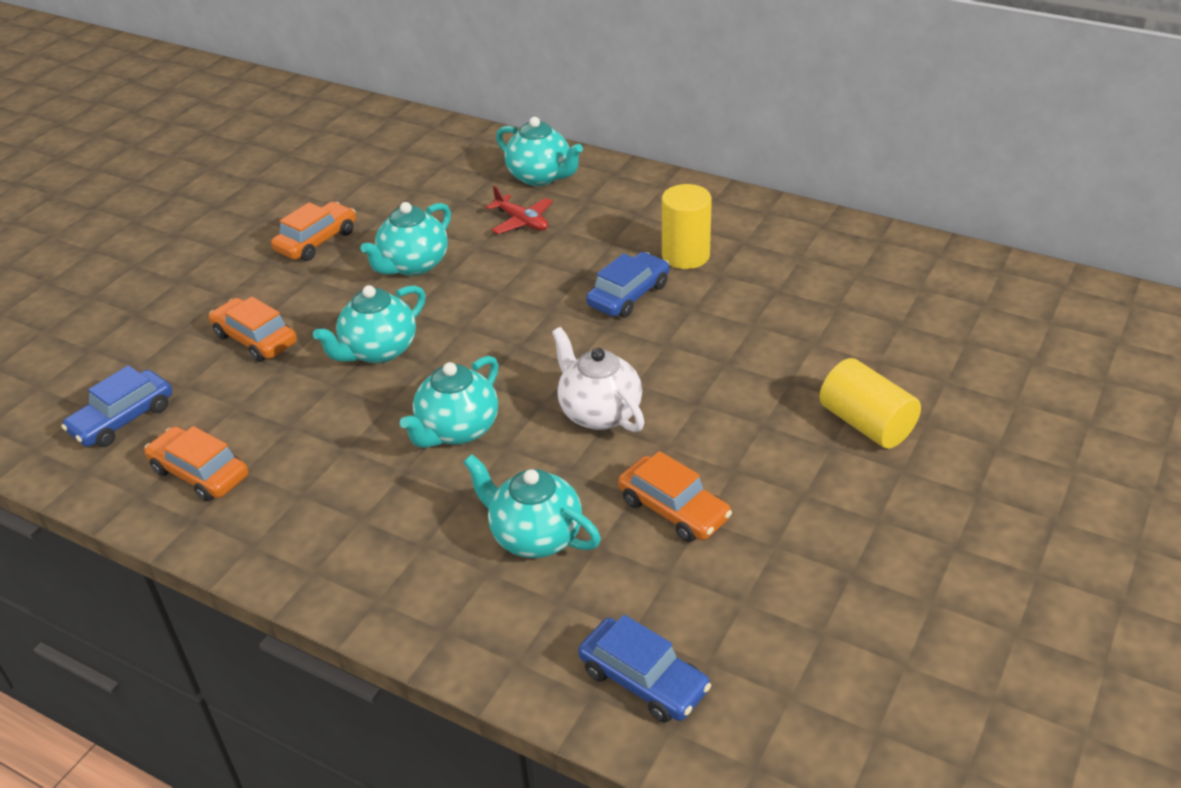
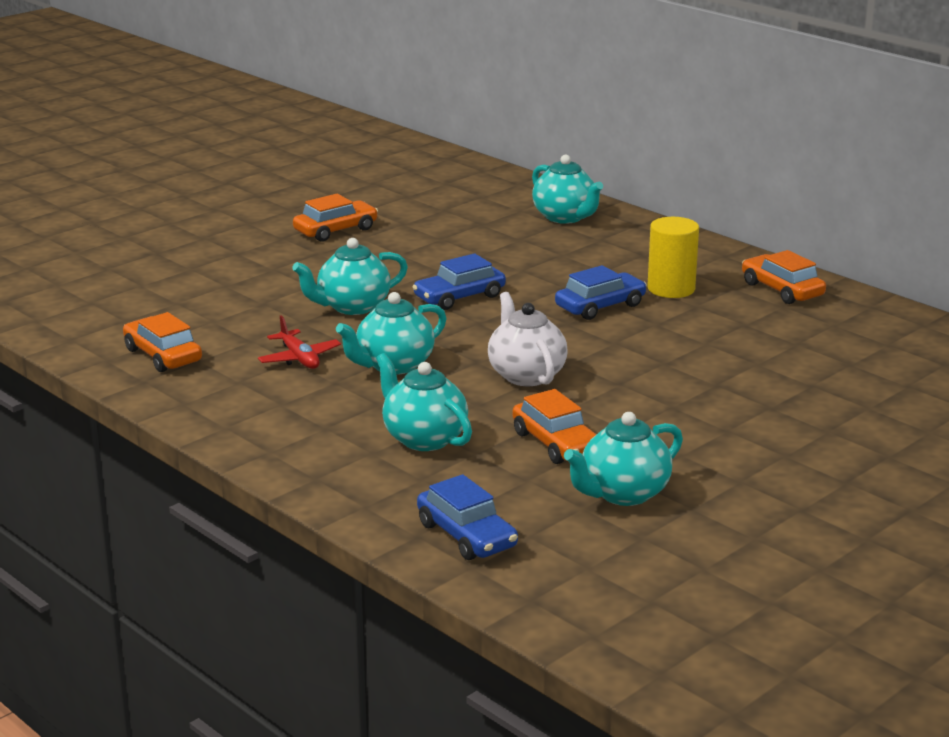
camera: 15 degrees right, 15 degrees down
blue car [61,365,172,447] -> blue car moved to [413,253,506,310]
orange car [209,297,297,362] -> orange car moved to [742,250,826,304]
turquoise teapot [361,202,451,276] -> turquoise teapot moved to [564,412,683,506]
red plane [486,186,553,234] -> red plane moved to [258,315,341,369]
yellow cylinder [820,358,921,449] -> none

